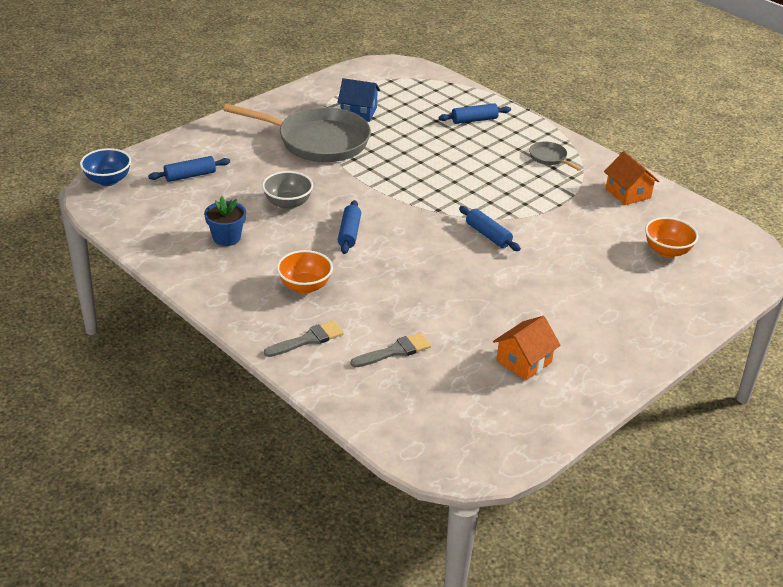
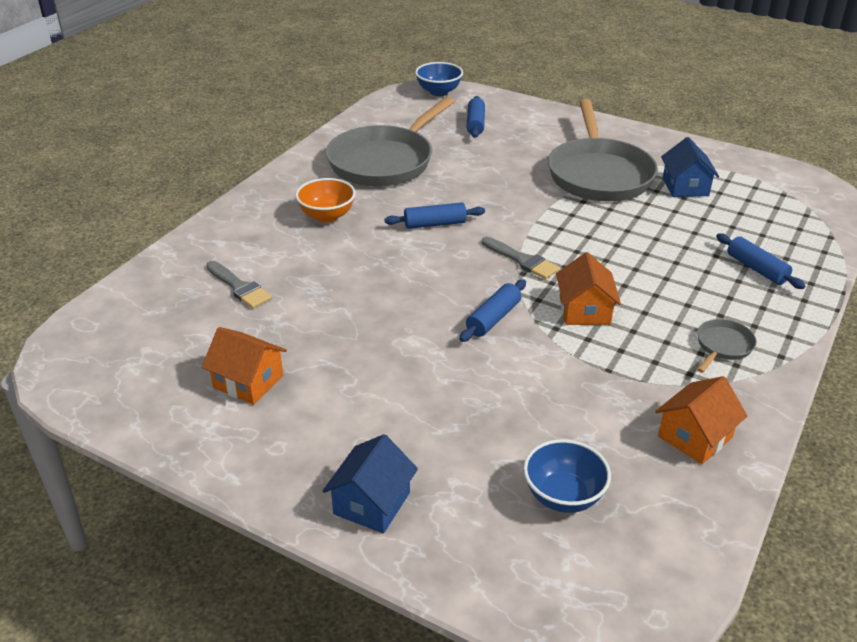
camera: 75 degrees right, 0 degrees up
blue rolling pin [148,156,230,182] -> blue rolling pin turned 45 degrees clockwise [467,96,485,138]
blue flower pot [204,196,246,246] -> grey pan [326,97,455,186]
grey bowl [262,171,313,210] -> none
grey brush [264,320,344,357] -> grey brush moved to [482,237,560,279]
orange bowl [645,217,698,258] -> blue bowl [523,439,611,513]
none -> blue house [323,434,418,534]
none -> orange house [556,252,621,325]

